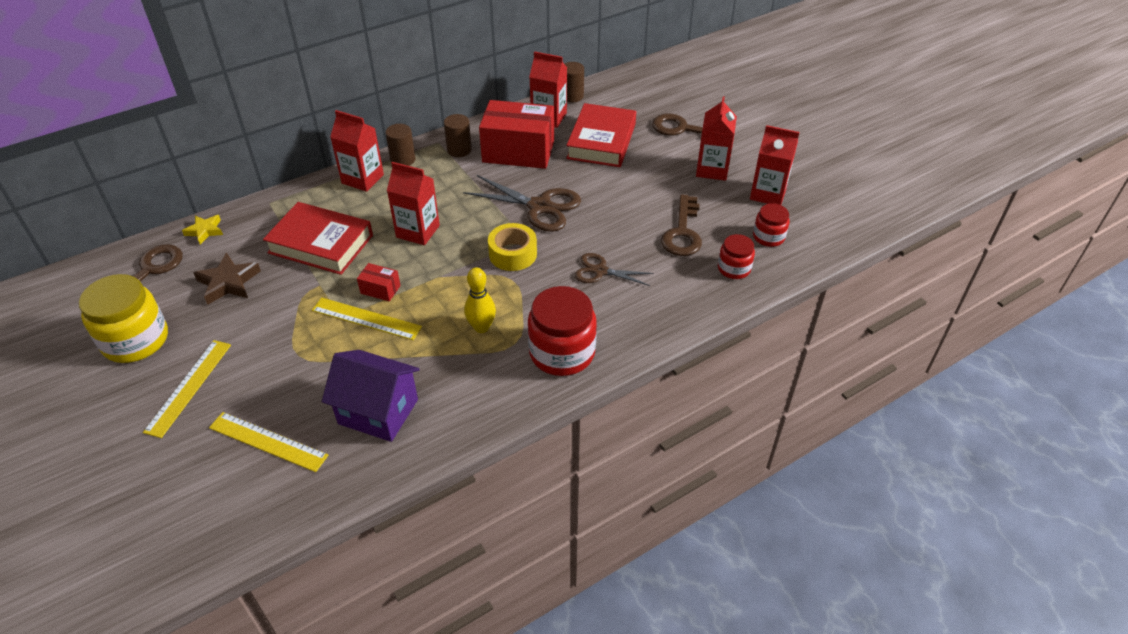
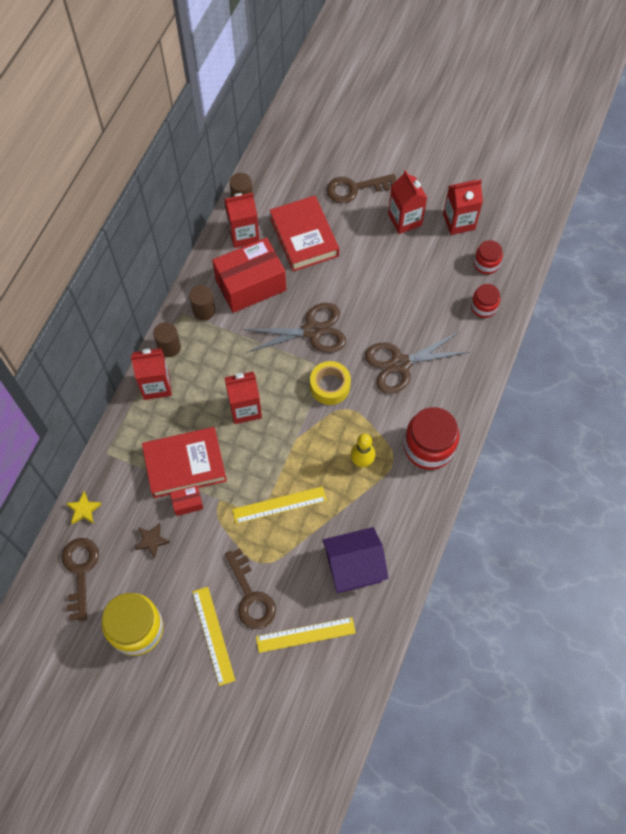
camera: 35 degrees left, 20 degrees up
brown star [194,253,261,305] -> brown star [134,523,170,558], size x0.65
red box [357,263,401,301] -> red box moved to [170,485,203,516]
brown scissors [575,253,653,286] -> brown scissors [365,331,469,394], size x1.65
brown key [661,194,702,256] -> brown key moved to [225,548,276,629]

